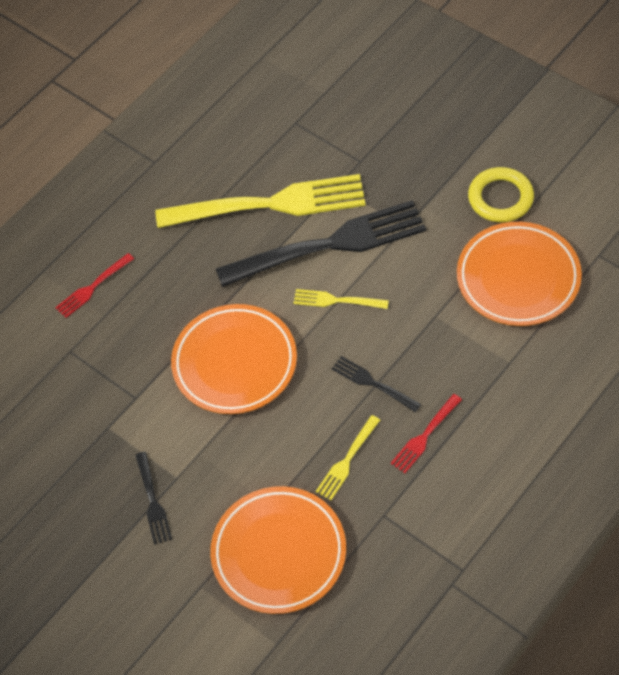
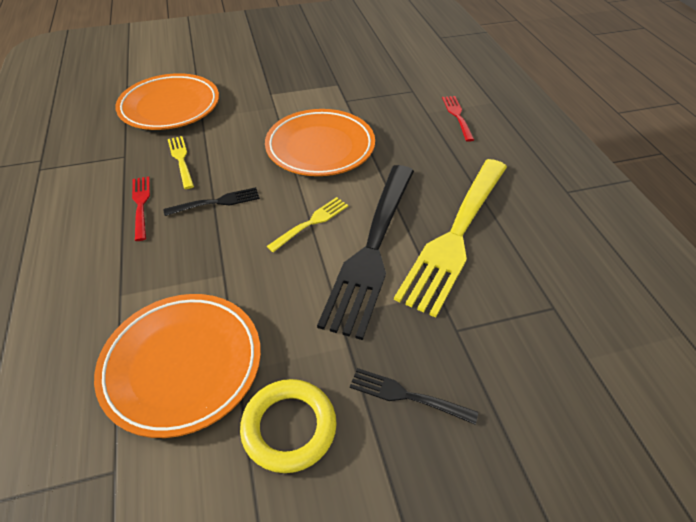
camera: 120 degrees right, 10 degrees down
black fork [136,452,172,545] -> black fork moved to [350,368,478,425]

